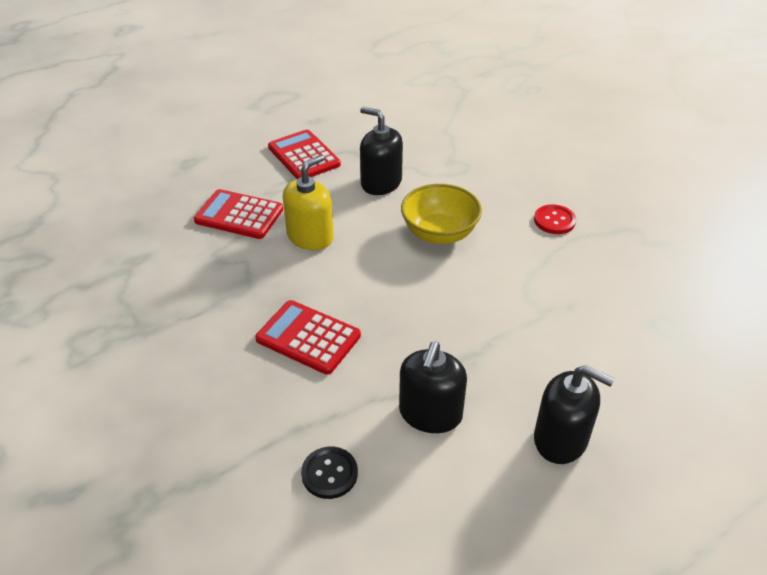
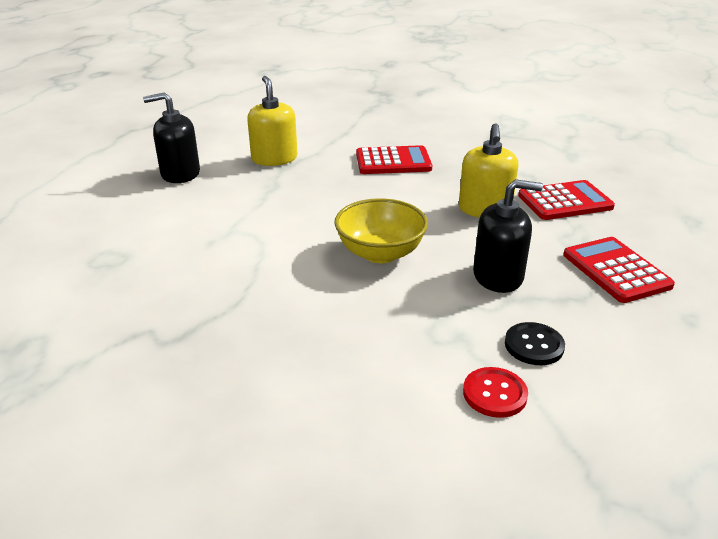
camera: 145 degrees right, 10 degrees down
red calculator [268,130,341,179] -> red calculator turned 135 degrees counterclockwise [563,237,675,303]
black button [301,447,358,499] -> black button moved to [505,322,565,365]
black soap dispenser [399,342,467,433] -> yellow soap dispenser [247,76,297,166]
red button [534,204,576,234] -> red button moved to [463,367,528,418]

